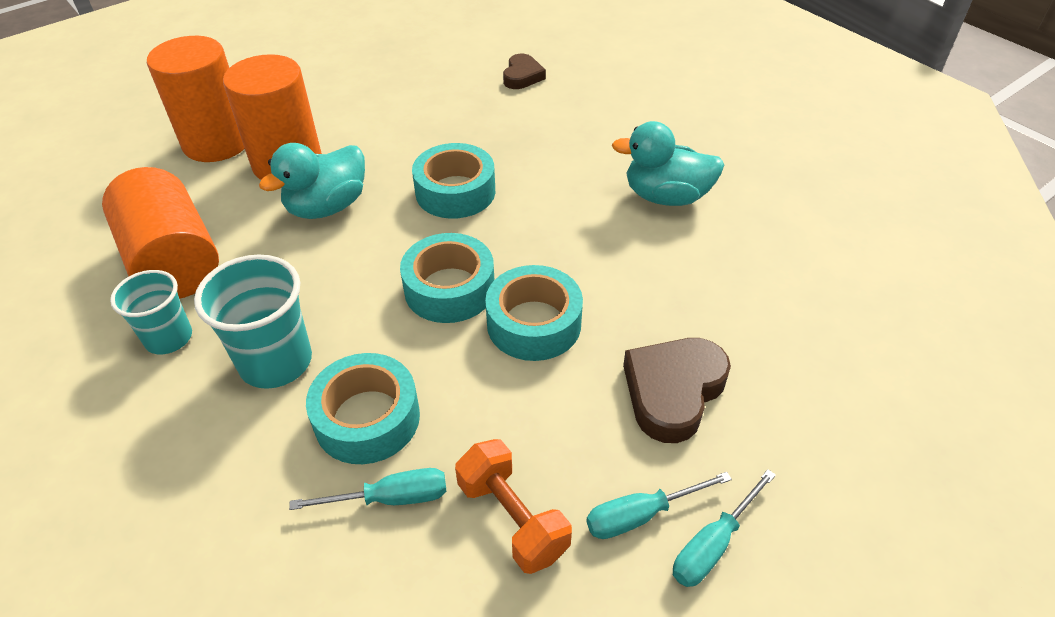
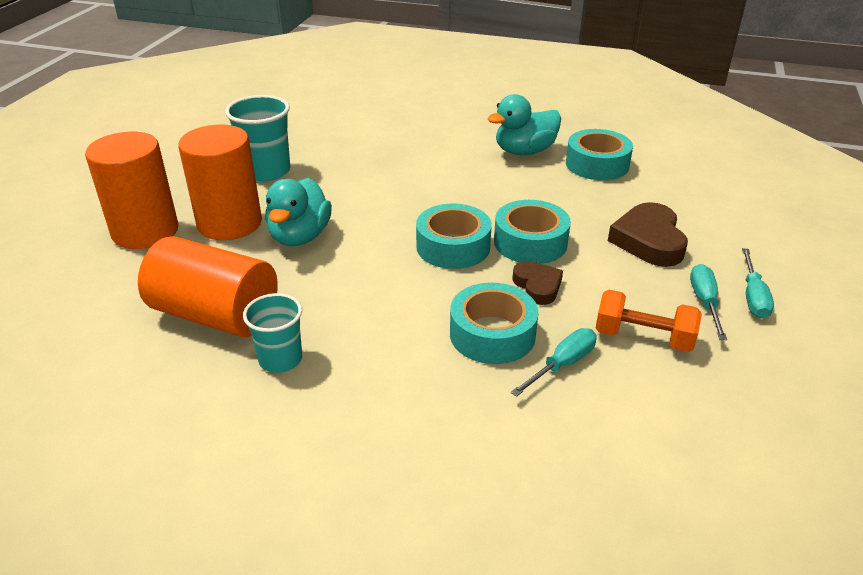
camera: 35 degrees left, 10 degrees down
turquoise cup [194,255,312,389] -> turquoise cup moved to [225,95,290,181]
turquoise tape [412,143,495,219] -> turquoise tape moved to [566,129,633,180]
brown heart [503,54,546,89] -> brown heart moved to [512,261,563,305]
turquoise screwdriver [586,472,732,539] -> turquoise screwdriver turned 150 degrees clockwise [690,264,727,340]

